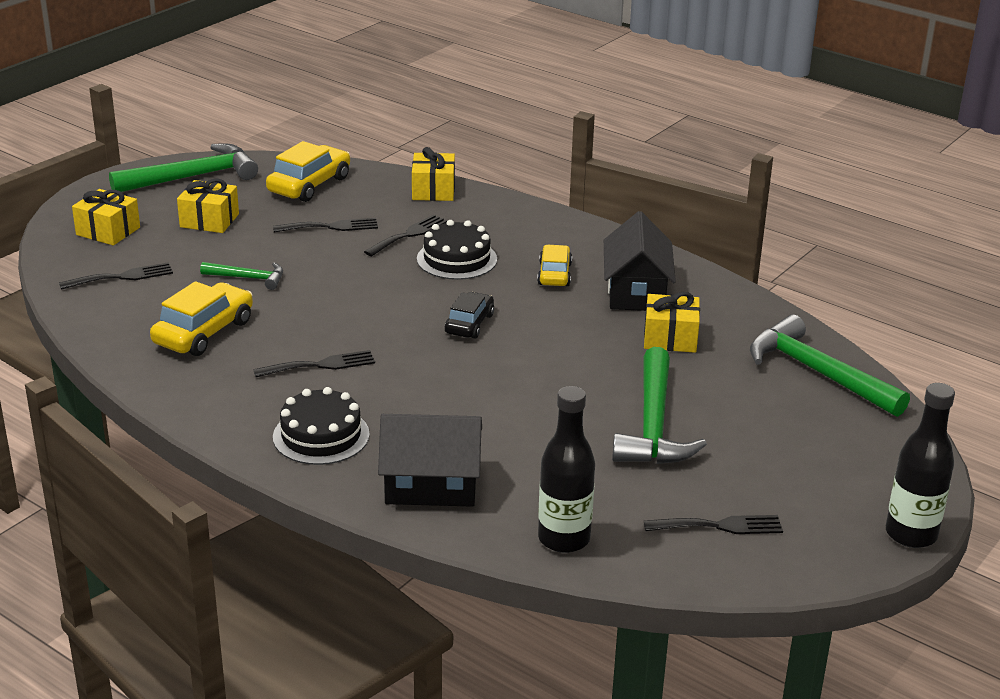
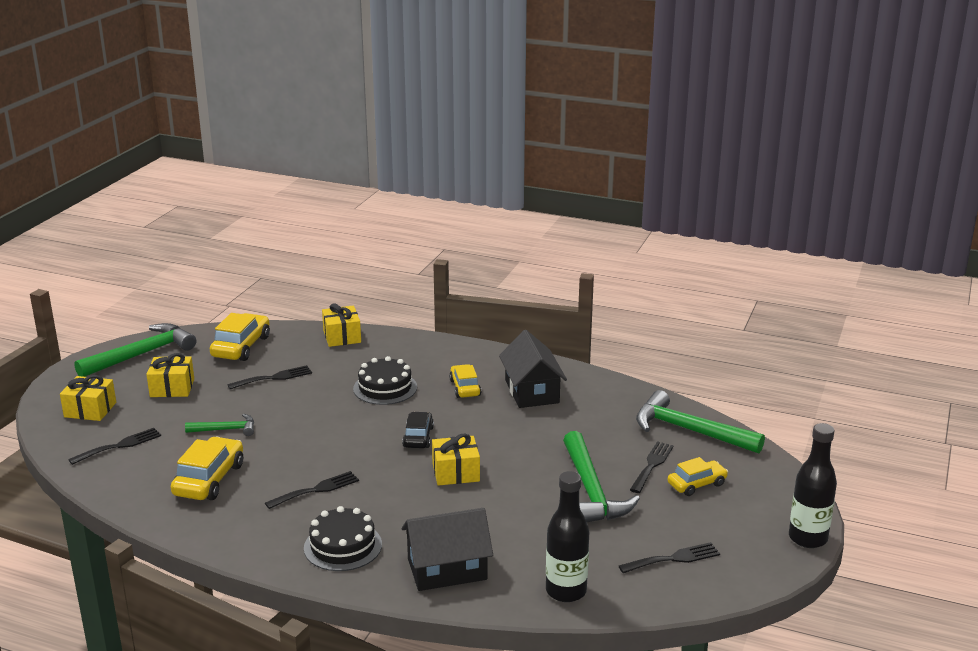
camera: 15 degrees left, 5 degrees down
black fork [364,214,448,256] -> black fork moved to [630,441,674,493]
yellow gift [644,292,700,353] -> yellow gift moved to [432,434,480,486]
none -> yellow car [668,457,728,496]

